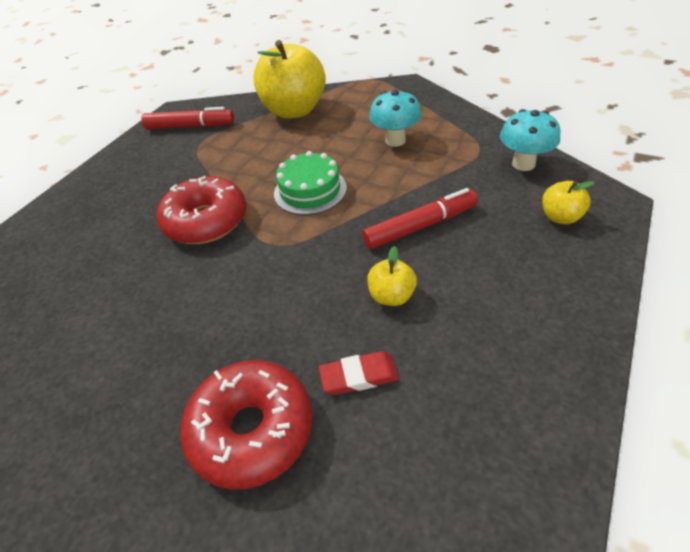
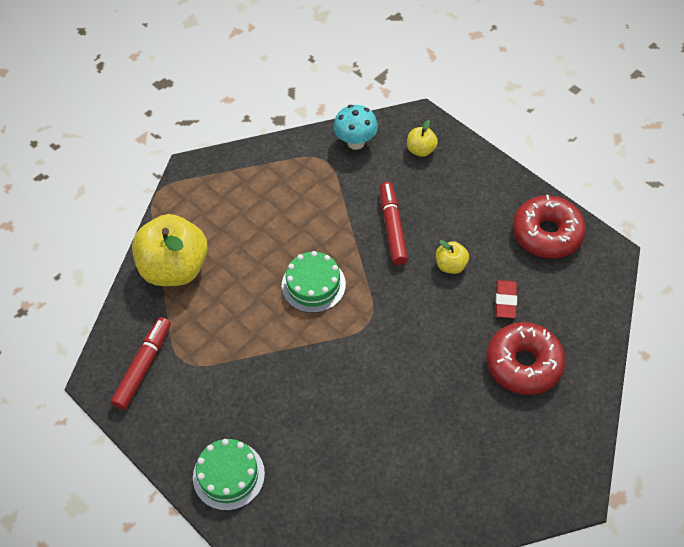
camera: 75 degrees left, 10 degrees up
red donut [157,176,246,244] -> red donut moved to [513,195,586,259]
turquoise mushroom [369,90,422,147] -> none
none -> green cake [193,439,265,511]

